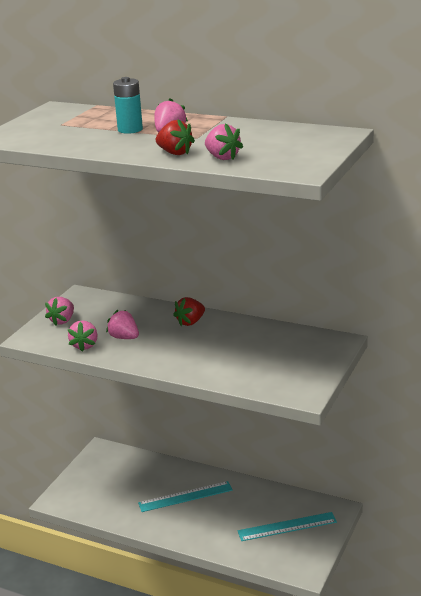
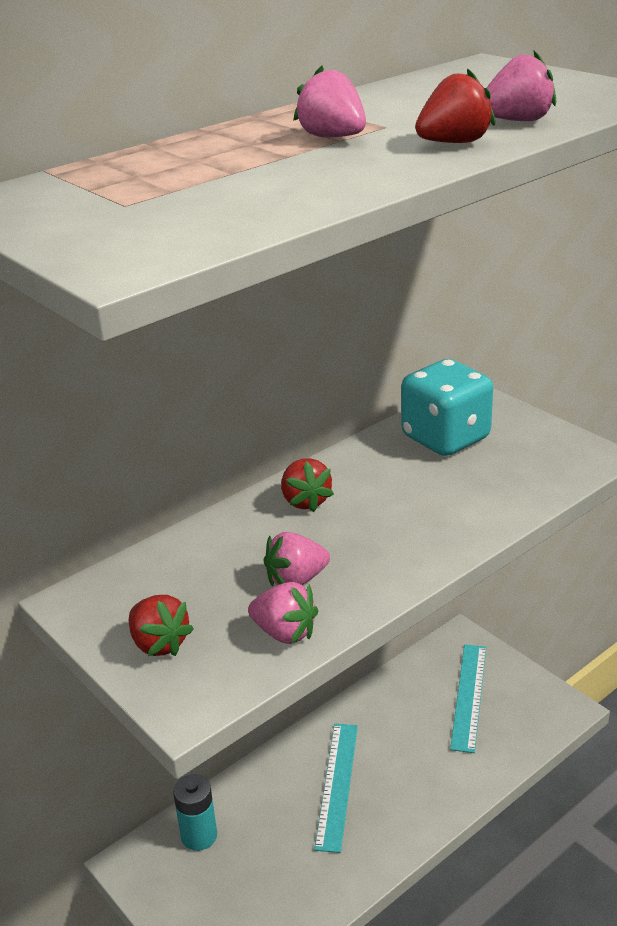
camera: 65 degrees left, 5 degrees up
pink strawberry [45,297,74,326] -> red strawberry [129,595,194,656]
turquoise battery [113,77,143,134] -> turquoise battery moved to [173,774,217,851]
none -> turquoise dice [401,359,493,456]

